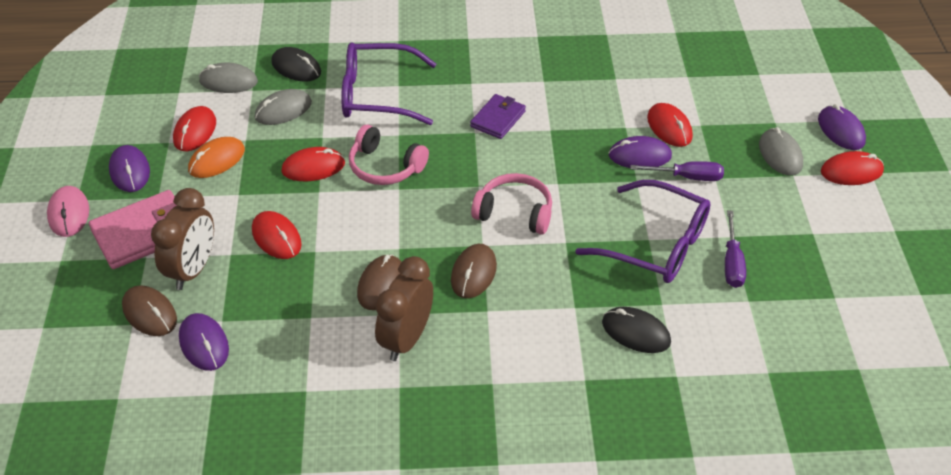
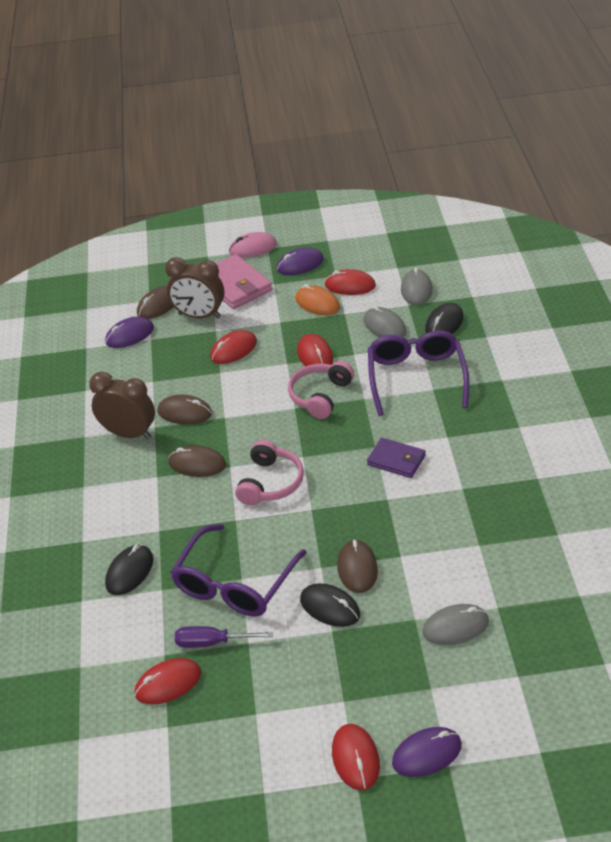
camera: 90 degrees right, 5 degrees down
purple mouse [609,136,672,168] -> brown mouse [337,540,378,593]
purple screwdriver [630,161,724,181] -> black mouse [300,583,360,627]
red mouse [647,103,693,147] -> red mouse moved to [135,658,201,705]
grey mouse [759,127,803,176] -> grey mouse moved to [422,604,489,645]

